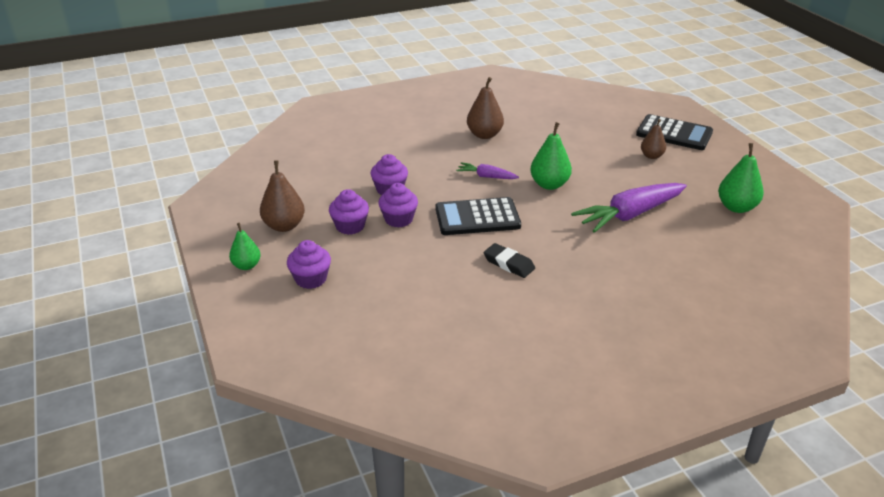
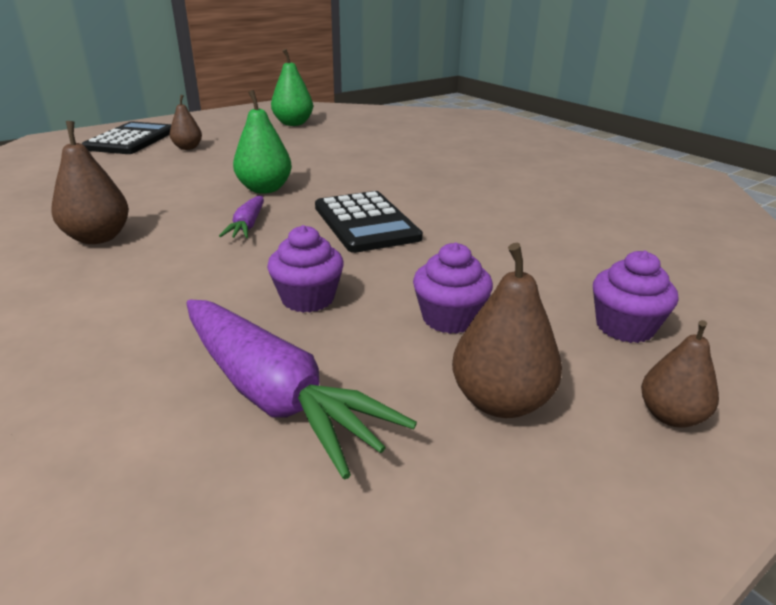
camera: 105 degrees left, 5 degrees down
green pear [229,223,261,270] -> brown pear [641,320,719,427]
purple cupcake [378,183,418,228] -> none
black eraser [484,243,535,278] -> none
purple carrot [571,183,687,233] -> purple carrot moved to [186,300,417,480]

